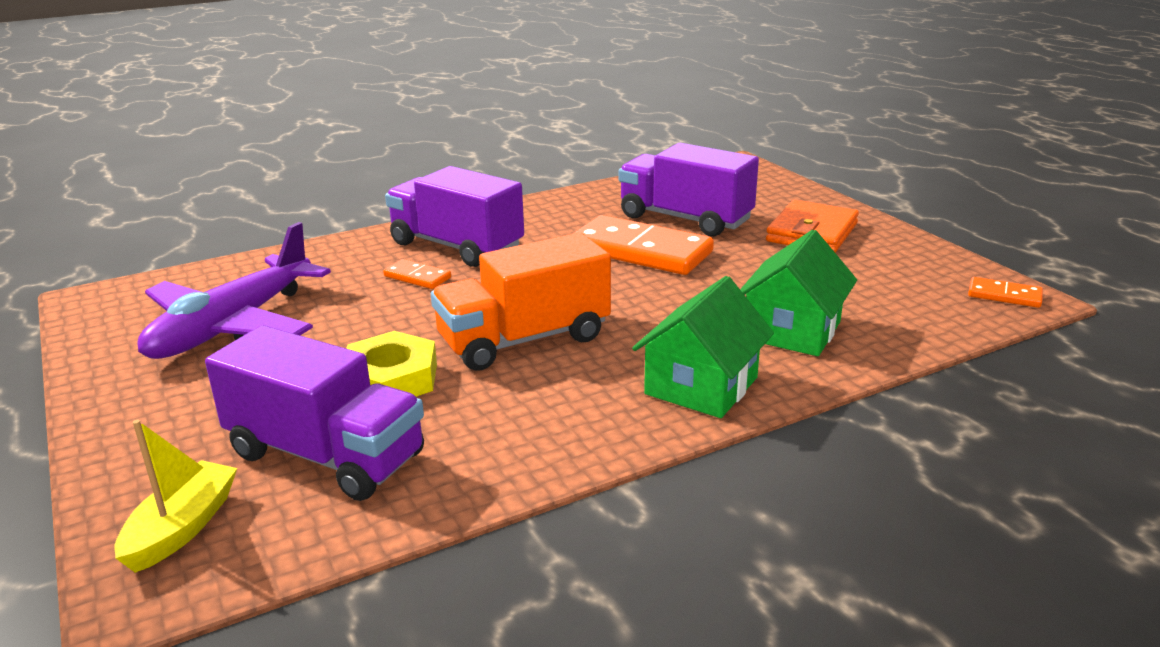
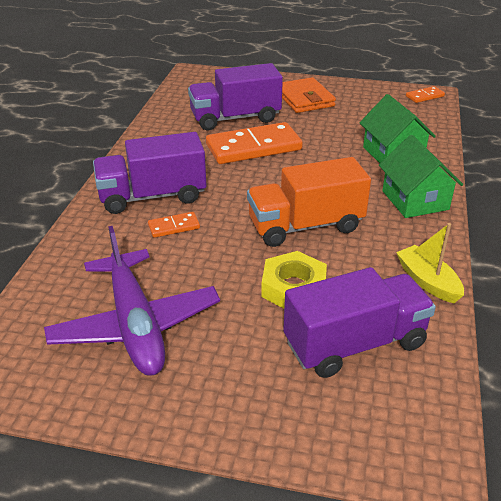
camera: 50 degrees left, 10 degrees up
yellow boat [114,420,237,573] -> yellow boat moved to [396,223,464,303]
orange truck [431,232,611,371] -> orange truck turned 60 degrees clockwise [247,157,371,247]

